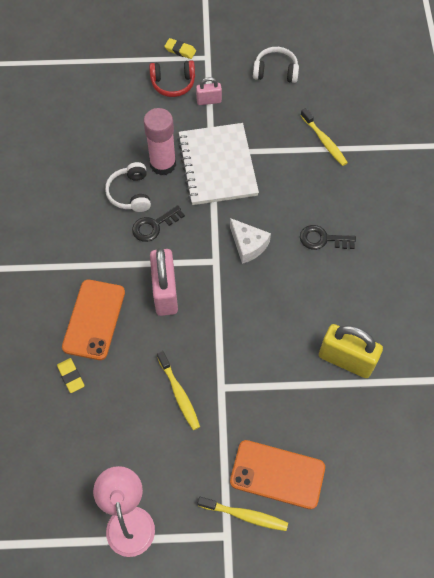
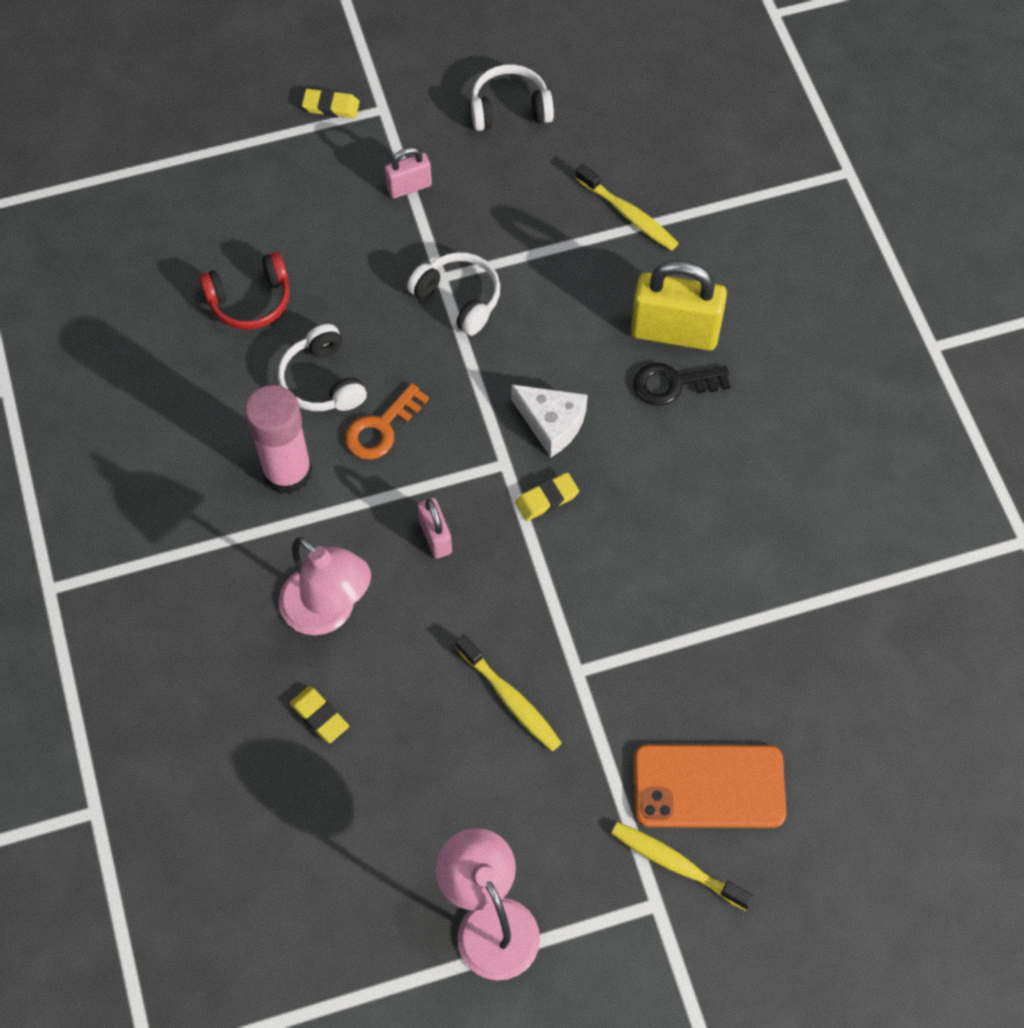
camera: 15 degrees left, 0 degrees up
orange phone [62,280,125,360] -> pink lamp [279,537,371,635]
black key [132,205,185,242] -> orange key [345,383,429,460]
pink glue stick [143,108,176,175] -> pink glue stick moved to [245,385,313,494]
red headphones [149,61,195,97] -> red headphones moved to [199,252,290,330]
pink padlock [150,248,178,316] -> pink padlock [418,498,452,559], size x0.53
white notebook [177,123,259,205] -> white headphones [407,252,500,336]
yellow toothbrush [198,497,288,531] -> yellow toothbrush turned 150 degrees counterclockwise [611,822,754,911]
yellow padlock [319,324,383,378] -> yellow padlock moved to [631,261,727,351]
none -> yellow eraser [515,472,579,521]

